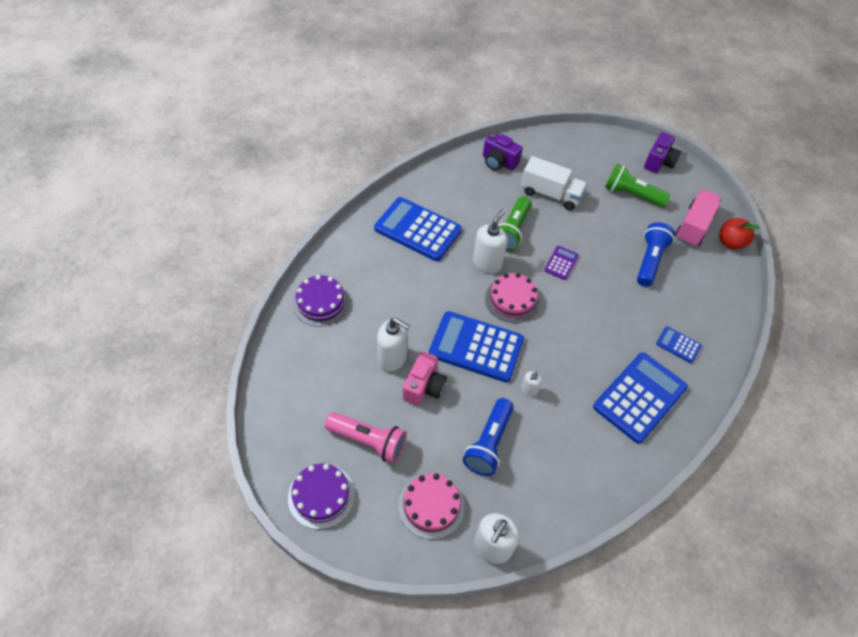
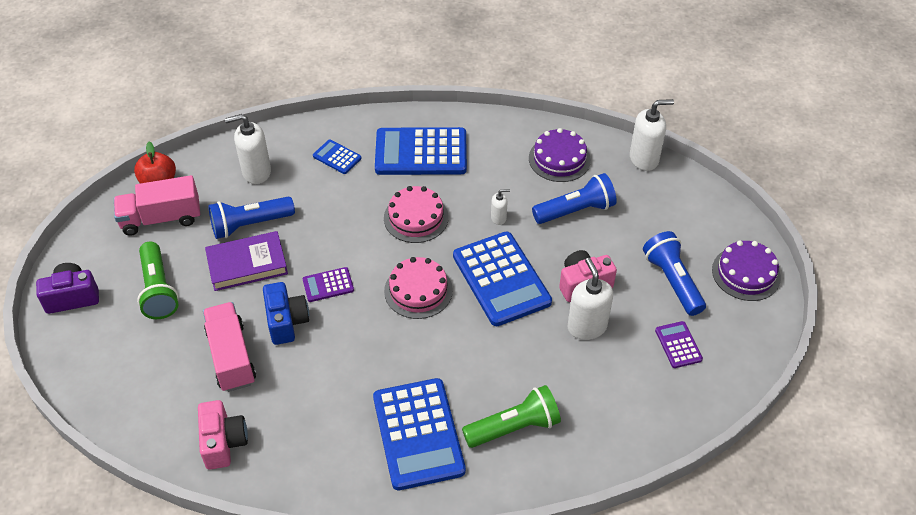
camera: 130 degrees left, 5 degrees down
purple cake [293,275,349,327] -> purple cake moved to [529,128,591,182]
pink flashlight [325,412,407,464] -> blue flashlight [643,231,706,316]
pink cake [398,473,465,539] -> pink cake moved to [384,186,449,243]
white soap dispenser [473,209,508,274] -> white soap dispenser moved to [225,114,271,184]
purple camera [483,133,523,171] -> pink camera [198,400,248,470]
green flashlight [498,196,532,251] -> green flashlight moved to [462,385,561,448]
white truck [521,156,587,211] -> pink truck [203,302,256,392]
blue calculator [656,326,702,363] -> blue calculator turned 135 degrees clockwise [313,140,361,174]
none -> purple book [205,231,288,291]
none -> blue camera [263,282,309,345]
none -> purple calculator [655,321,703,368]

